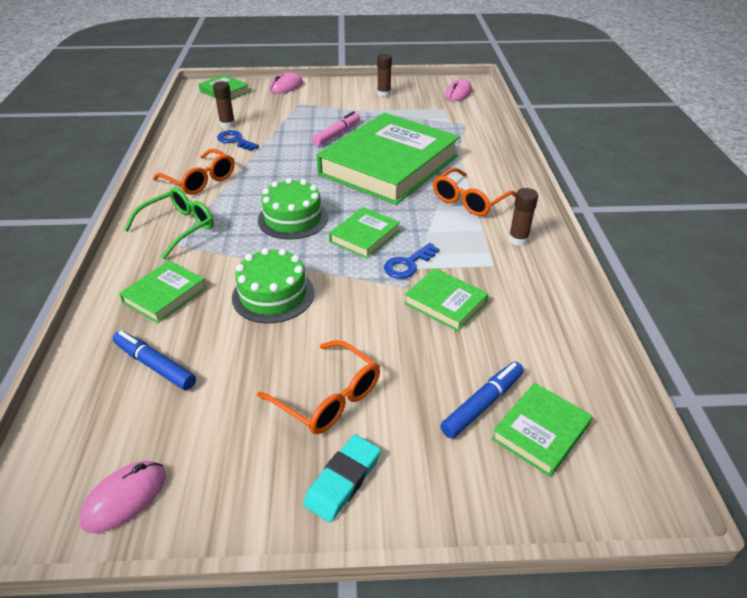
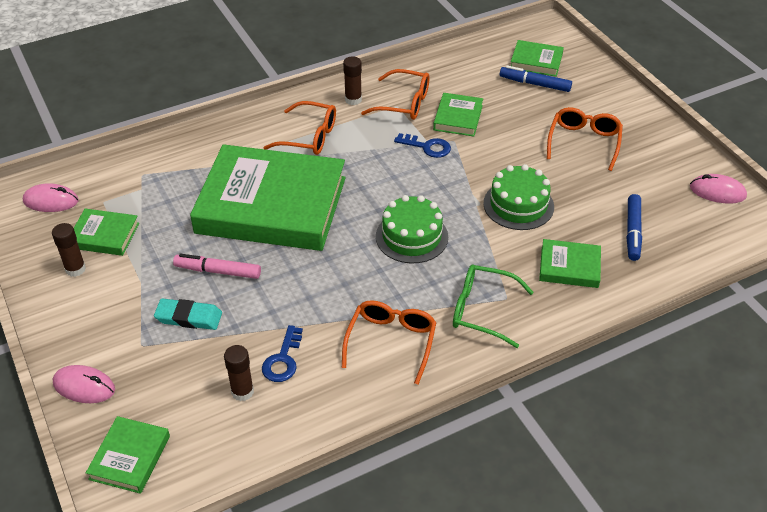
camera: 115 degrees left, 5 degrees up
turquoise eraser [303,434,381,523] -> turquoise eraser moved to [154,298,222,330]
green book [329,207,400,259] -> green book moved to [74,209,139,256]
none -> orange glasses [361,69,430,120]

